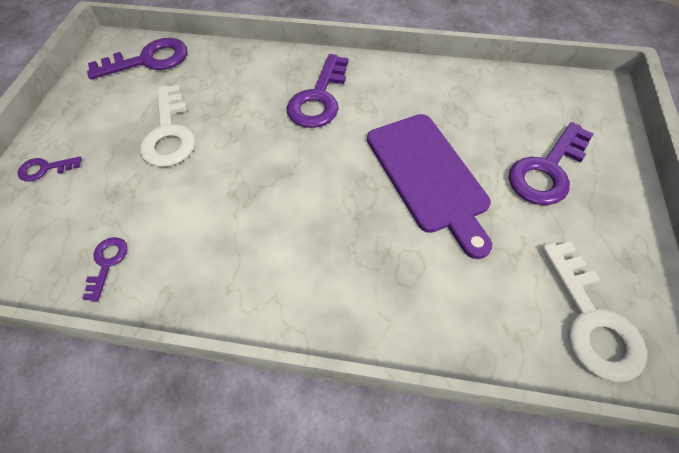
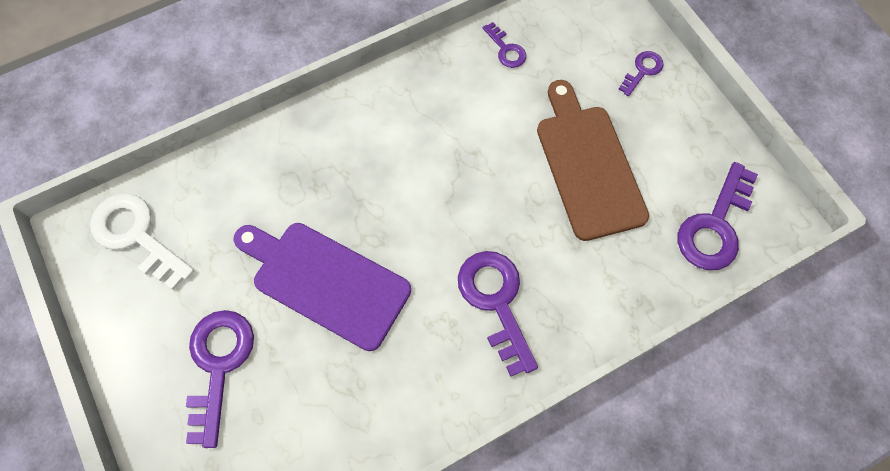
camera: 140 degrees right, 10 degrees up
white key [140,85,195,167] -> brown cutting board [537,80,649,241]

